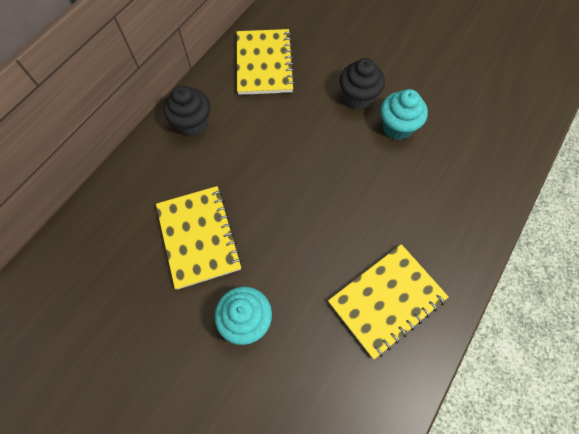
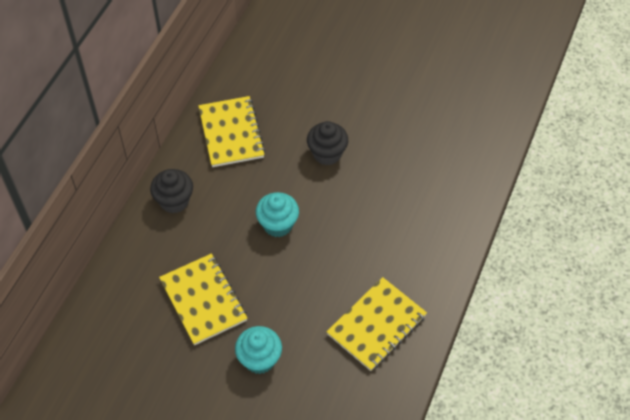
camera: 10 degrees left, 10 degrees down
turquoise cupcake [381,89,428,140] -> turquoise cupcake moved to [256,192,299,237]

